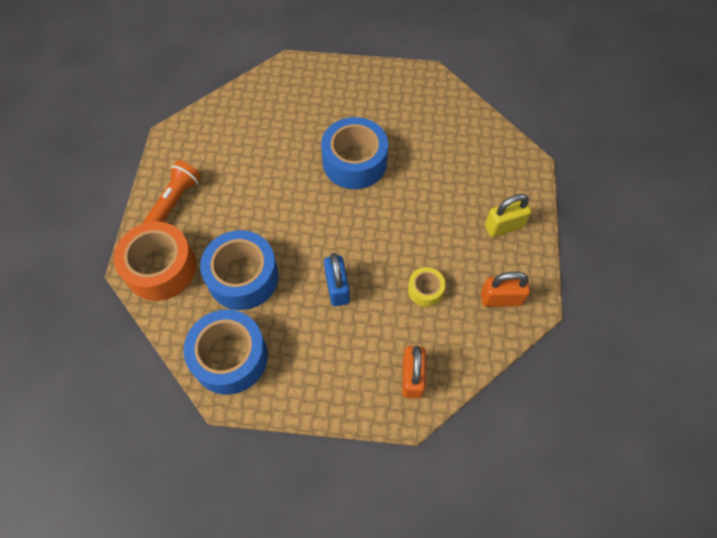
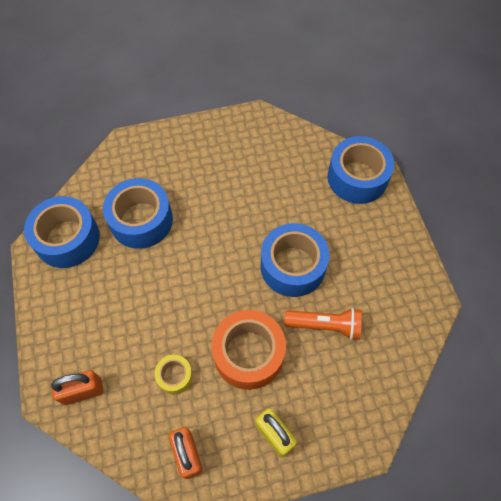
camera: 70 degrees right, 0 degrees up
orange tape [114,222,196,301] -> orange tape moved to [212,310,286,390]
orange flashlight [143,160,201,224] -> orange flashlight moved to [284,308,362,340]
blue padlock [324,253,350,306] -> none
none -> blue tape [328,136,394,204]

